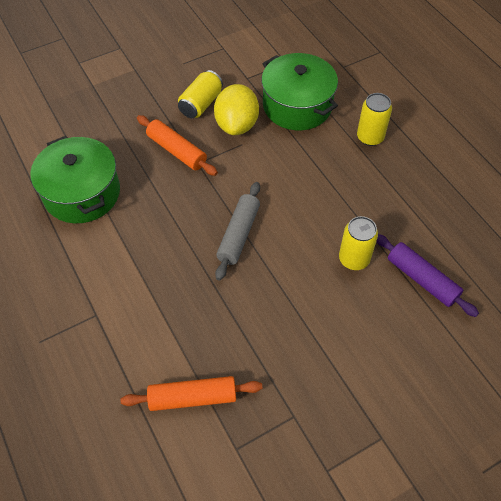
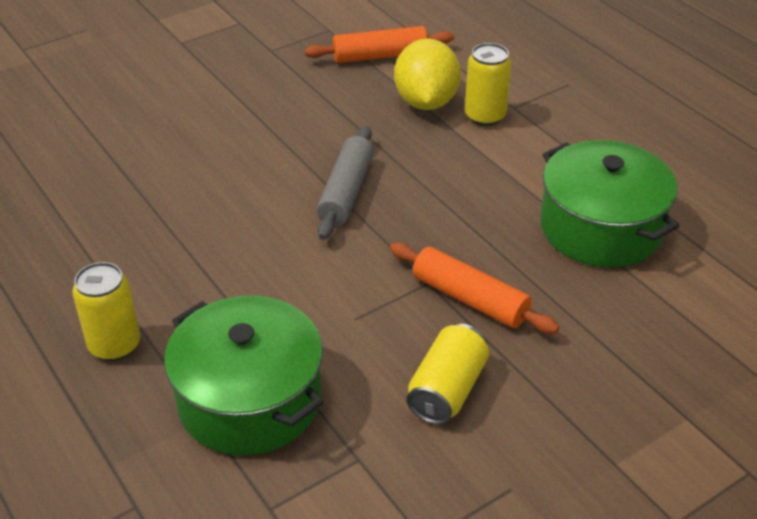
camera: 175 degrees right, 15 degrees down
yellow lemon [214,84,259,135] -> yellow lemon moved to [394,38,461,110]
yellow can [339,216,378,270] -> yellow can moved to [465,43,511,126]
purple rolling pin [376,234,479,317] -> none

